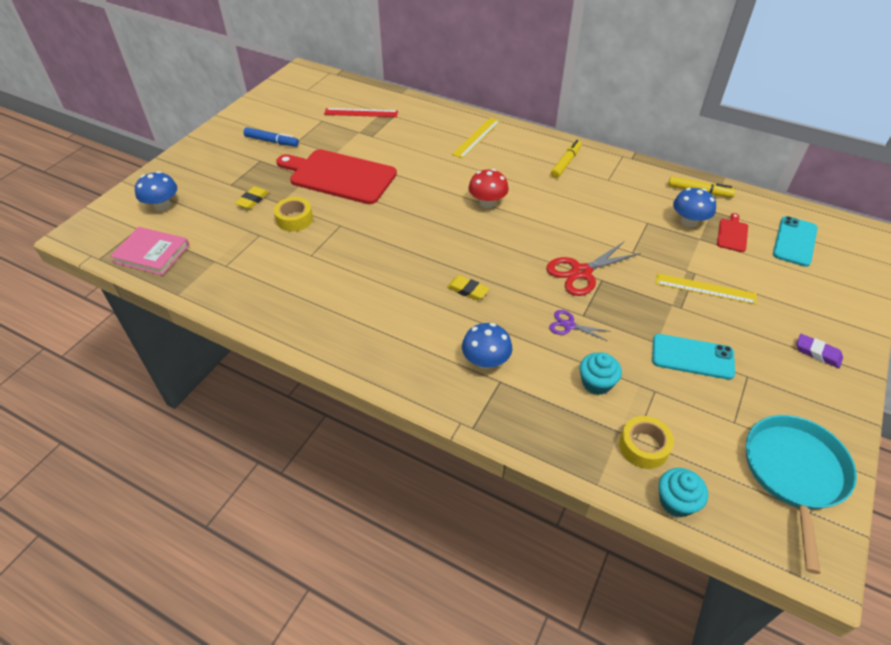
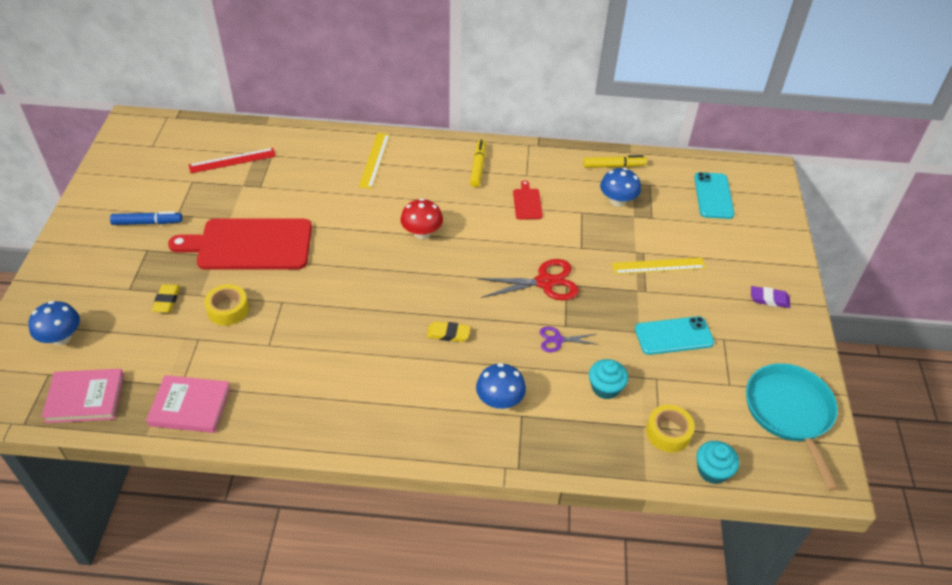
camera: 25 degrees left, 0 degrees up
red scissors [546,241,641,296] -> red scissors turned 135 degrees counterclockwise [477,259,579,300]
red cutting board [717,213,748,252] -> red cutting board moved to [513,180,543,219]
none -> pink book [146,375,231,433]

